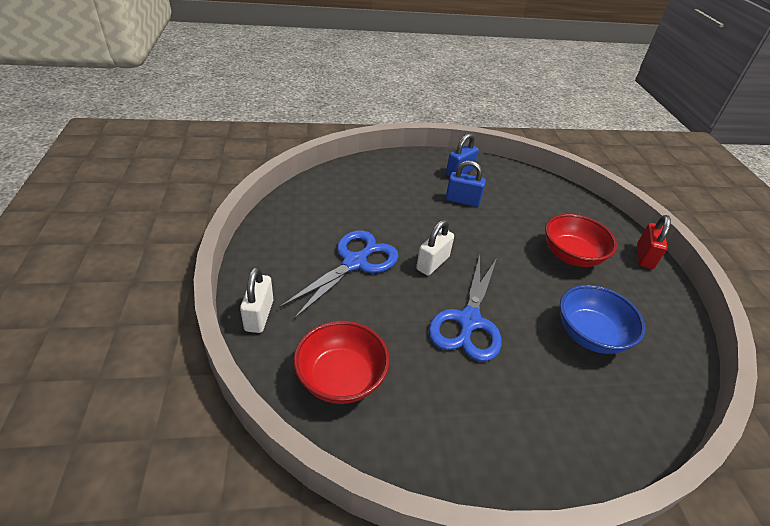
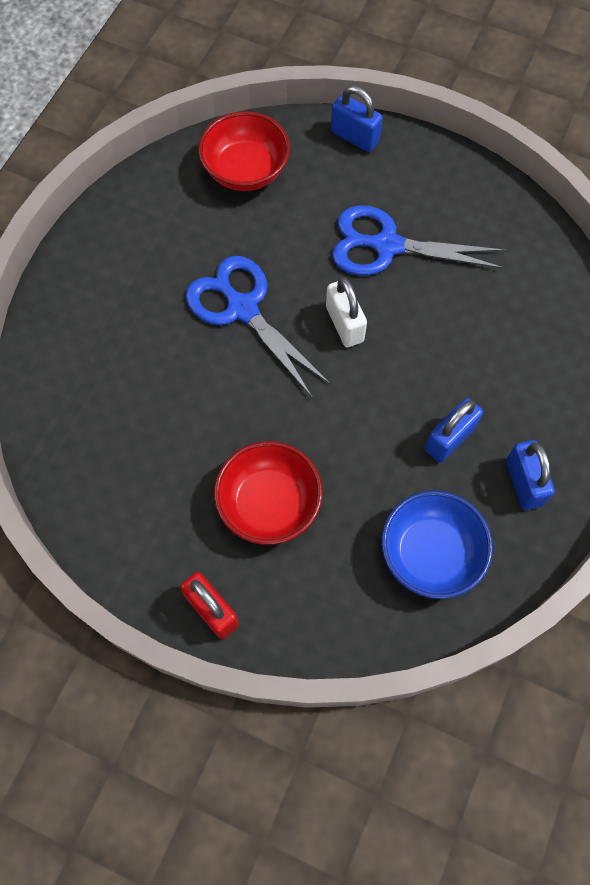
camera: 125 degrees right, 25 degrees up
white padlock [240,267,273,333] -> blue padlock [331,86,383,152]
blue scissors [279,230,399,320] -> blue scissors turned 120 degrees clockwise [332,205,506,276]
blue bowl [560,285,646,354] -> blue bowl moved to [381,491,493,599]

